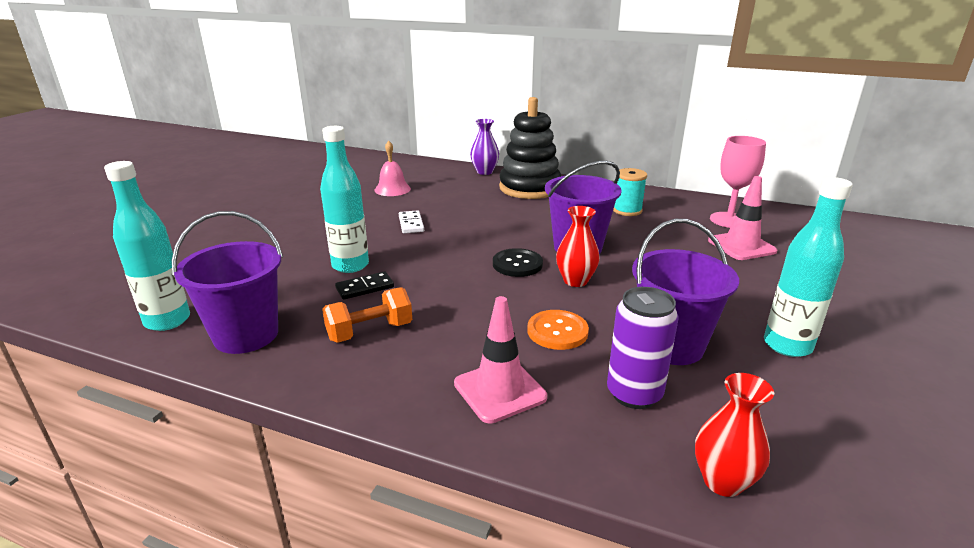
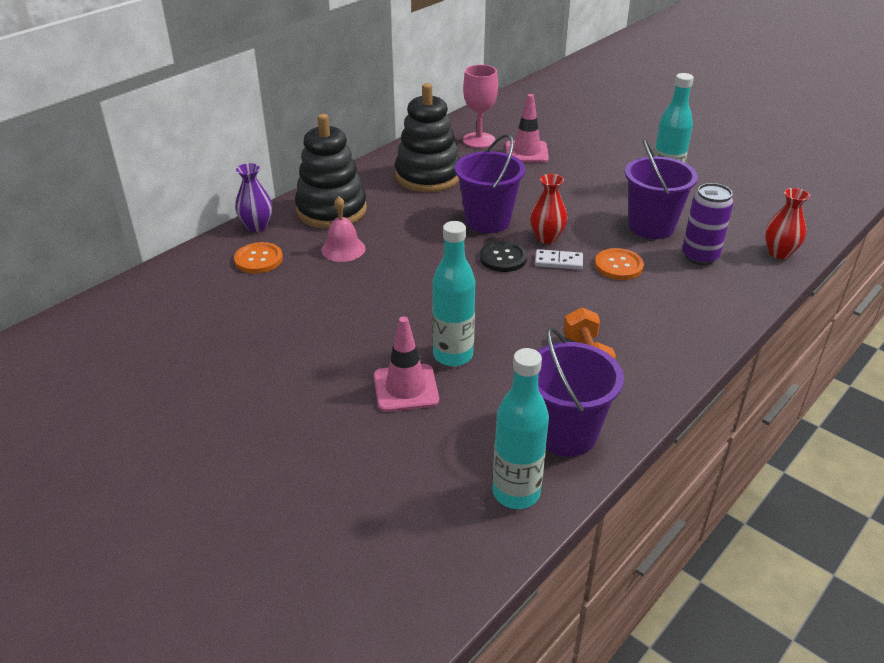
camera: 70 degrees left, 10 degrees up
black domino [335,271,394,300] -> none
pink bell [374,141,411,196] -> pink bell moved to [321,196,366,262]
white domino [399,210,424,234] -> white domino moved to [535,249,583,270]
pink traffic cone [454,296,547,424] -> pink traffic cone moved to [374,317,439,412]
turquoise spool [613,168,647,216] -> black stacking toy [395,83,460,192]
none -> orange button [234,242,283,273]

